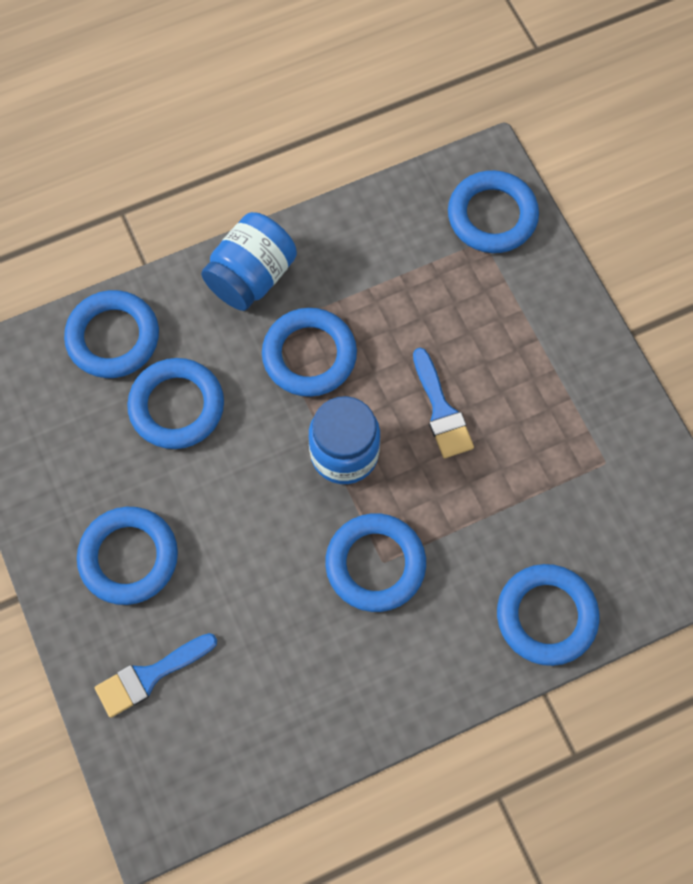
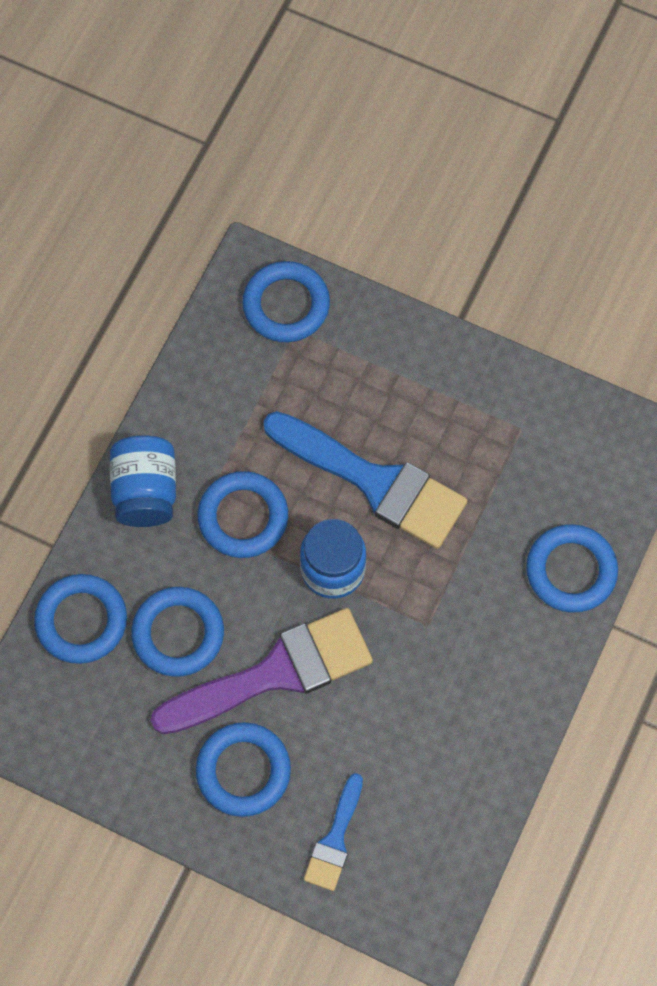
camera: 40 degrees left, 0 degrees up
blue ring [325,513,426,612] -> none
blue brush [413,348,474,458] -> blue brush [263,411,468,549], size x1.96
none -> purple brush [151,608,373,734]

